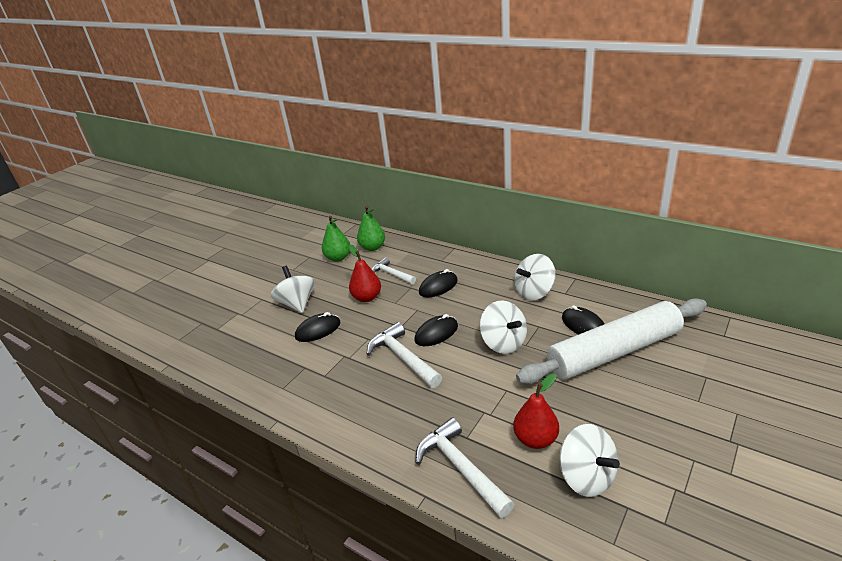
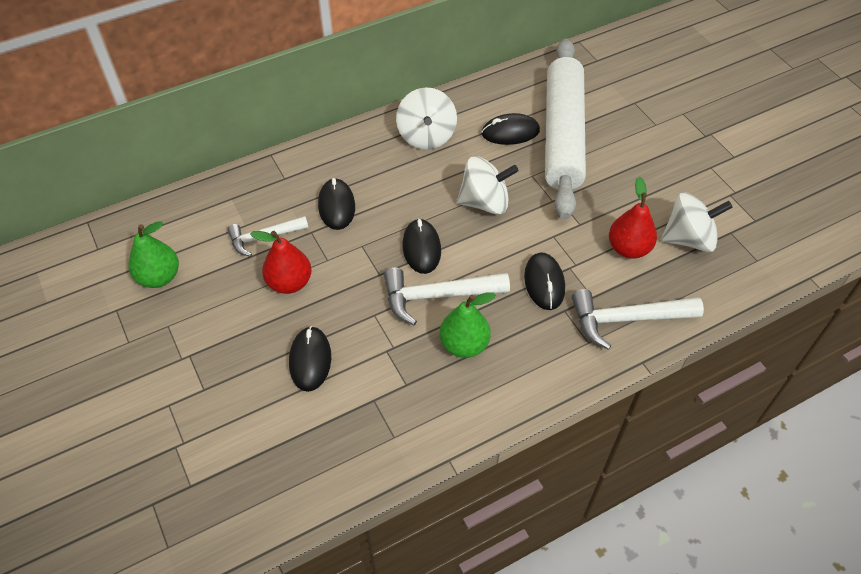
camera: 65 degrees left, 20 degrees up
white spinning top [271,266,315,313] -> none
green pear [357,206,385,251] -> green pear moved to [439,292,496,358]
none -> black mouse [524,252,565,310]

